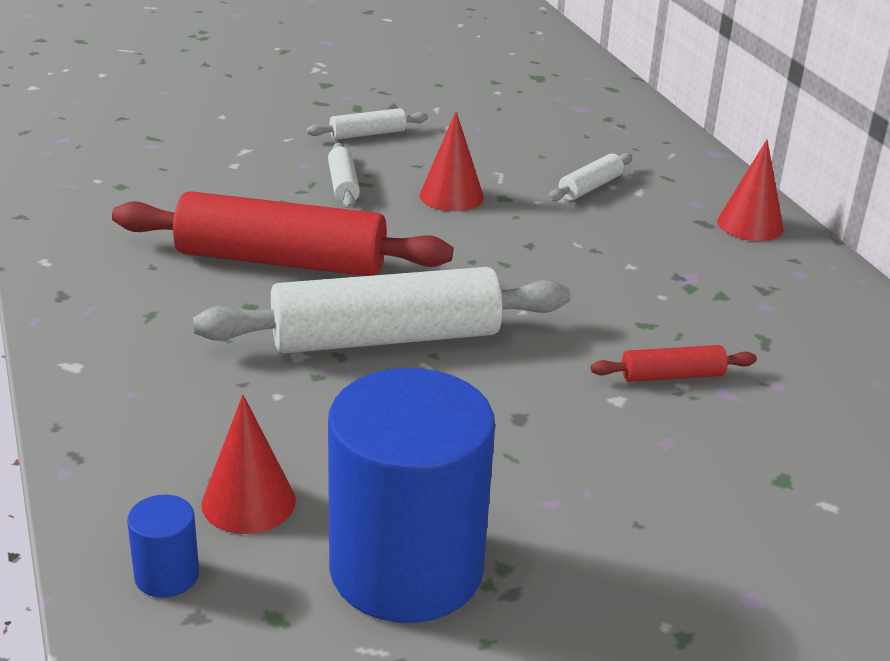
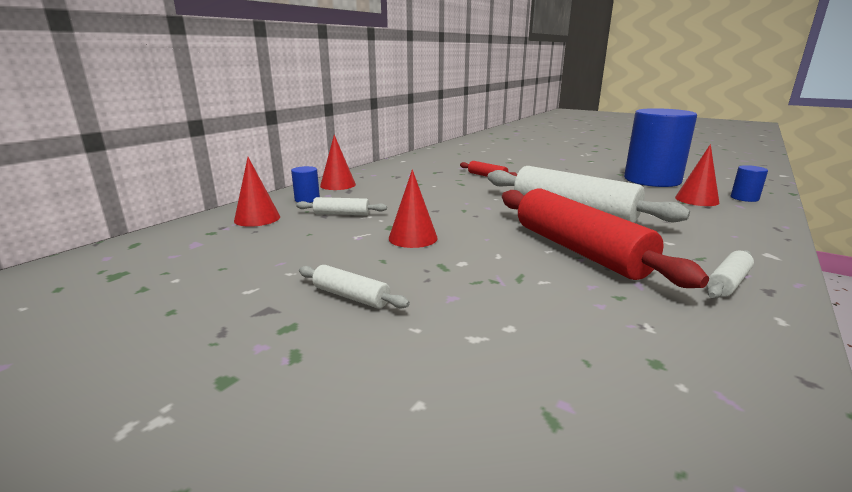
camera: 125 degrees left, 10 degrees down
white rolling pin [328,143,360,209] -> white rolling pin moved to [707,250,754,299]
none -> red cone [234,157,280,227]
none -> blue cylinder [291,166,320,203]

